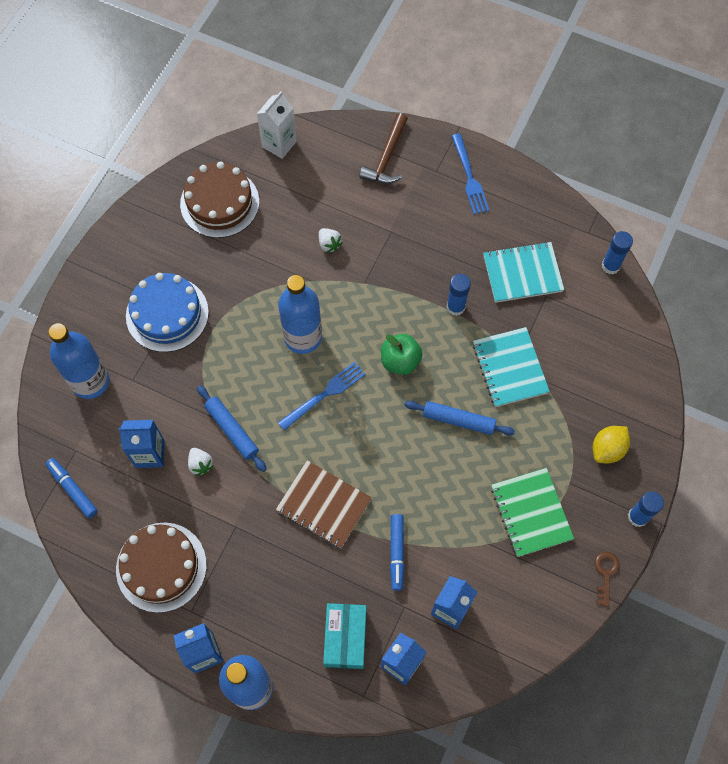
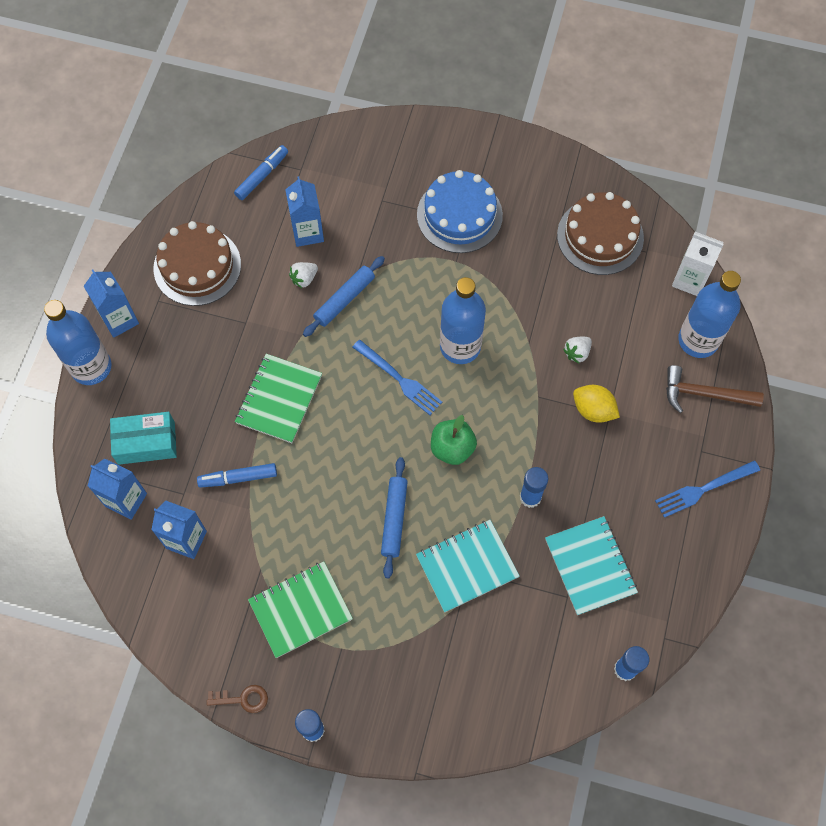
camera: 80 degrees right, 0 degrees up
blue bottle [49,323,110,399] -> blue bottle moved to [678,271,741,358]
brown notebook [276,460,372,548] -> green notebook [235,354,322,443]
yellow lemon [593,426,630,463] -> yellow lemon moved to [573,385,620,423]

